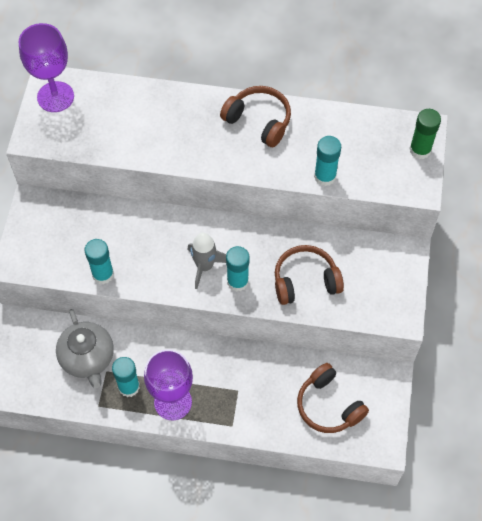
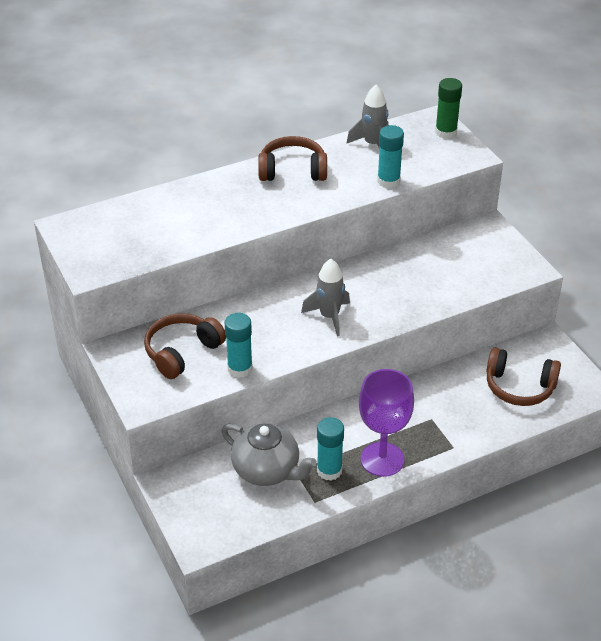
camera: 35 degrees left, 20 degrees down
purple goblet [19,23,74,112] -> none
turquoise glue stick [226,246,249,292] -> none
brown headphones [275,245,344,305] -> brown headphones moved to [144,313,226,379]
none -> grey rocket [346,85,389,148]

